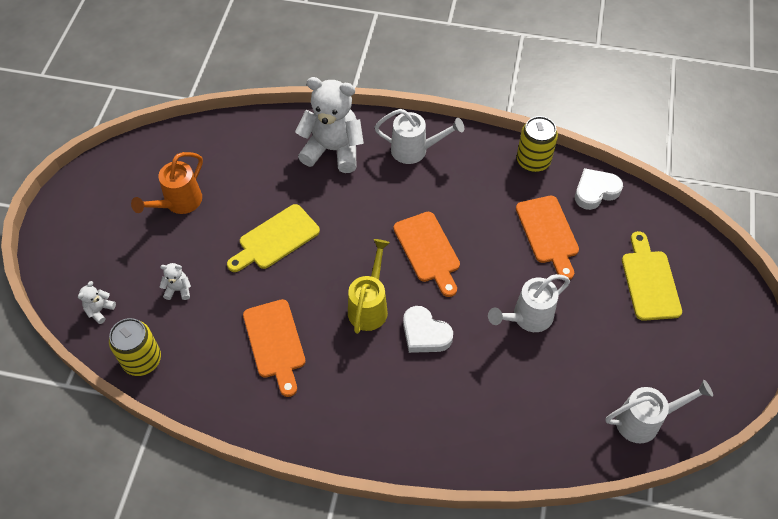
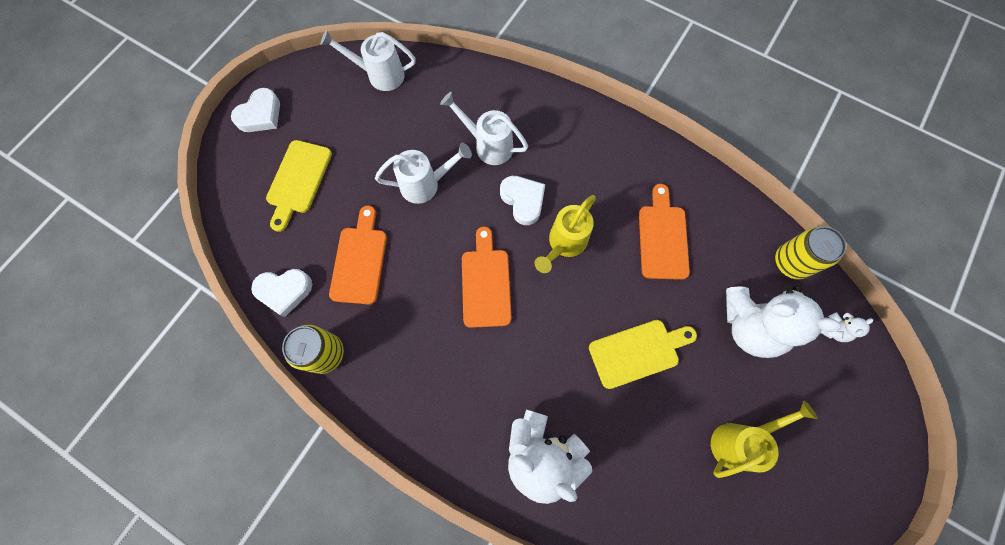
camera: 160 degrees left, 15 degrees up
orange watering can [131,152,203,214] -> yellow watering can [711,401,818,478]
white teddy bear [160,263,191,300] -> white teddy bear [726,286,841,358], size x2.43
white watering can [374,109,464,164] -> white watering can moved to [440,92,528,165]
none -> white heart [231,88,280,132]

